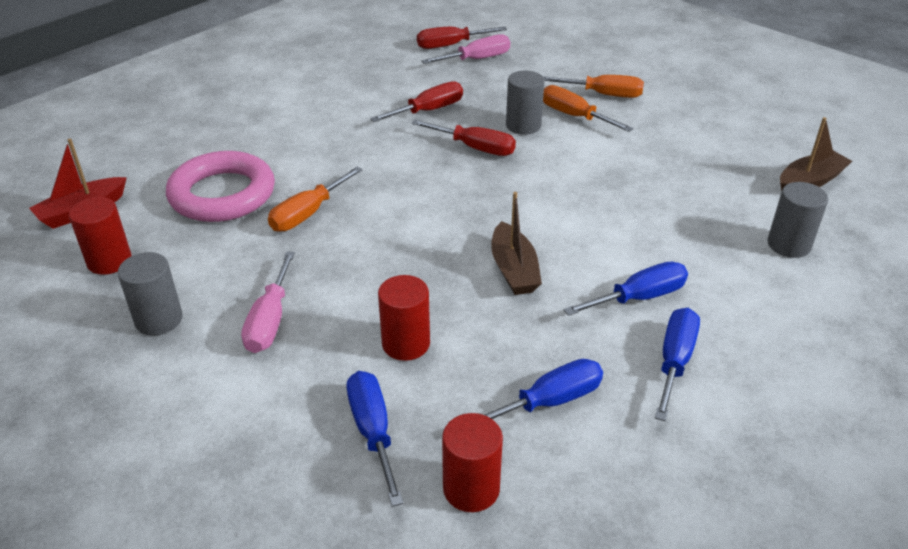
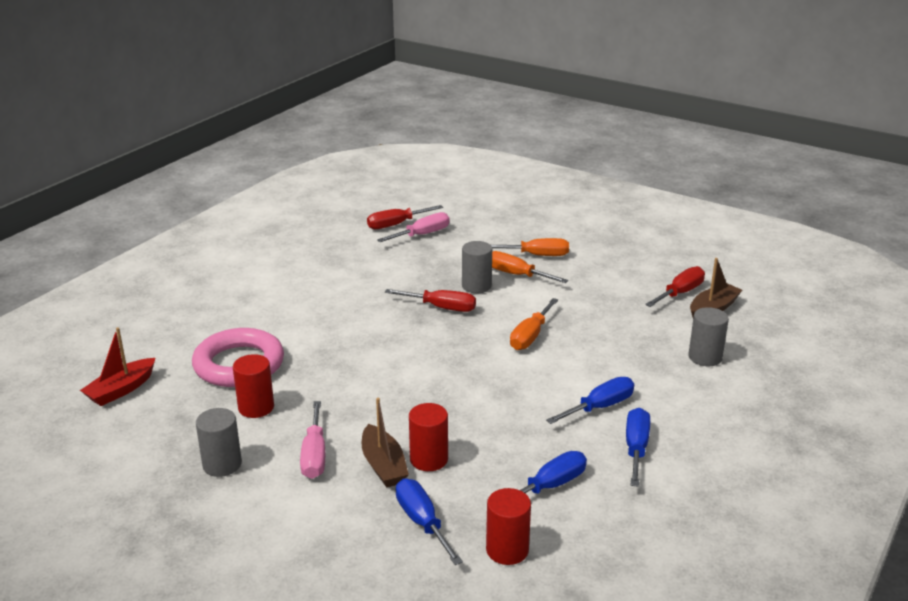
camera: 10 degrees left, 10 degrees down
red cylinder [69,197,132,275] -> red cylinder moved to [233,354,274,418]
orange screwdriver [268,167,363,232] -> orange screwdriver moved to [510,298,558,350]
red screwdriver [370,81,463,122] -> red screwdriver moved to [645,266,705,307]
brown boat [491,192,542,295] -> brown boat moved to [362,398,409,488]

